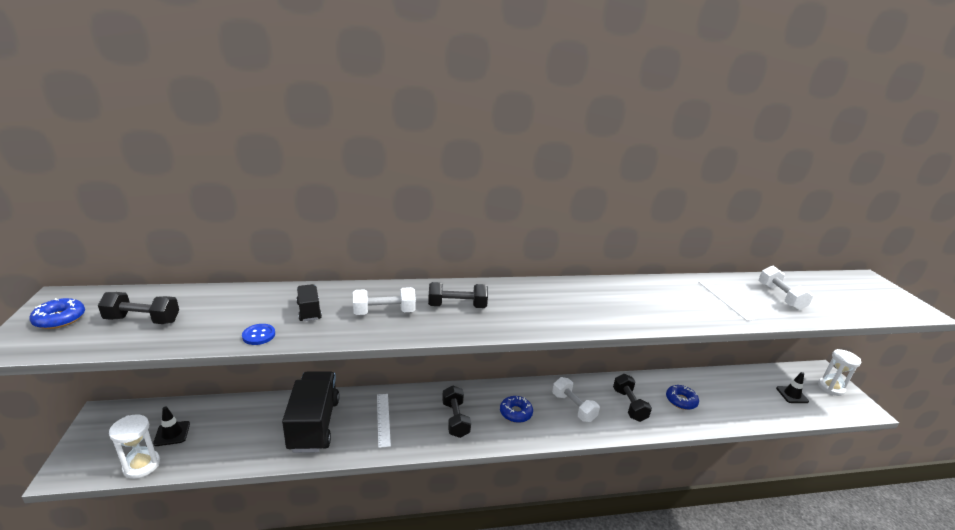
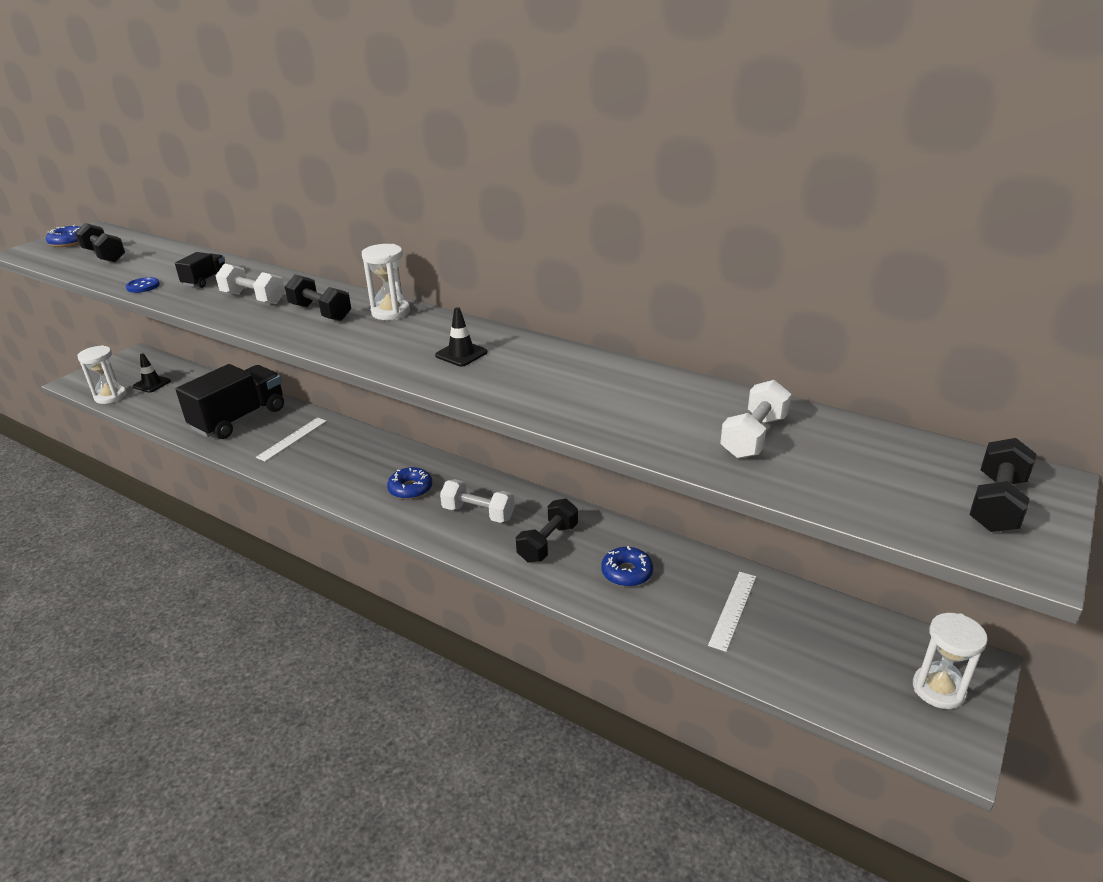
camera: 45 degrees right, 5 degrees up
black dumbbell [442,385,471,438] -> black dumbbell moved to [970,438,1036,532]
white dumbbell [552,377,600,422] -> white dumbbell turned 75 degrees counterclockwise [440,479,515,523]
white ruler [699,281,757,321] -> white ruler moved to [708,572,756,652]
black traffic cone [776,372,809,403] -> black traffic cone moved to [435,307,488,366]
none -> white hourglass [362,244,410,320]

